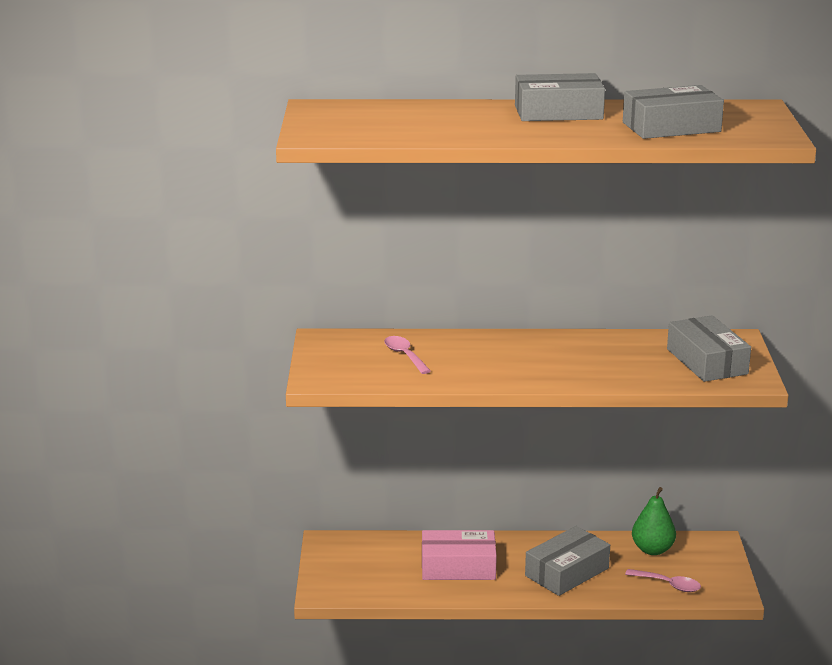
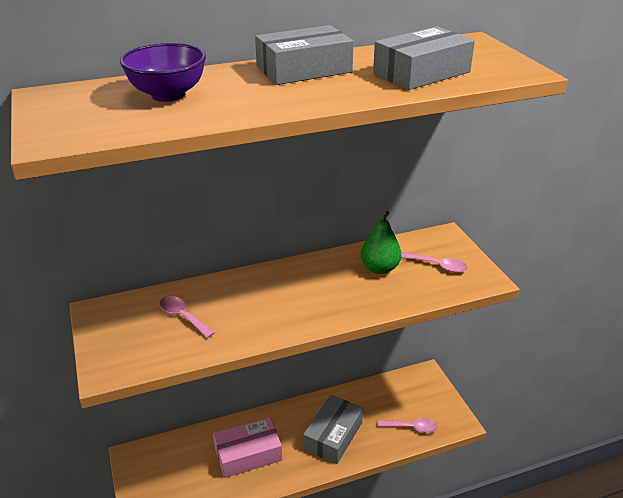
camera: 20 degrees left, 10 degrees up
green pear [632,487,676,555] -> green pear moved to [360,211,402,274]
grey box [667,315,751,382] -> pink spoon [401,252,468,273]
none -> purple bowl [120,43,206,102]

